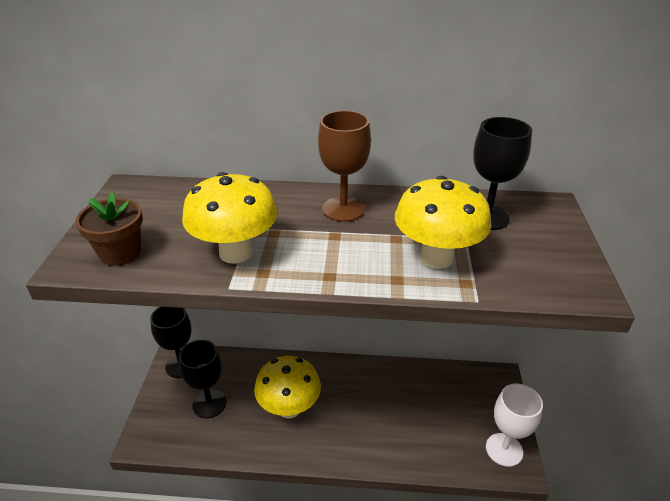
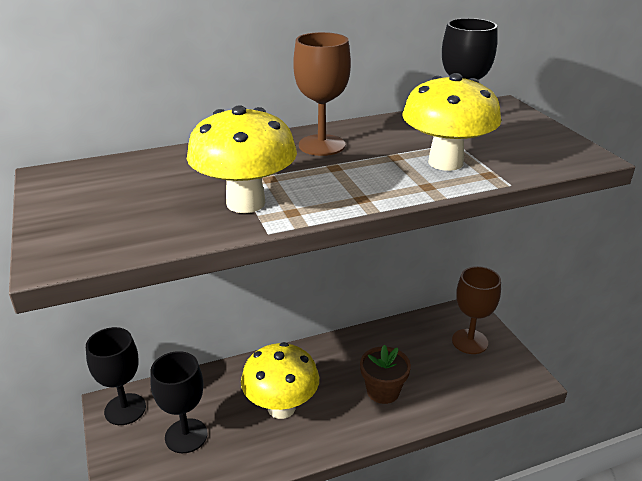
camera: 25 degrees left, 5 degrees down
brown flower pot [75,192,143,266] -> brown flower pot moved to [360,345,411,404]
white goblet [486,384,543,467] -> none
none -> brown goblet [452,266,501,354]

